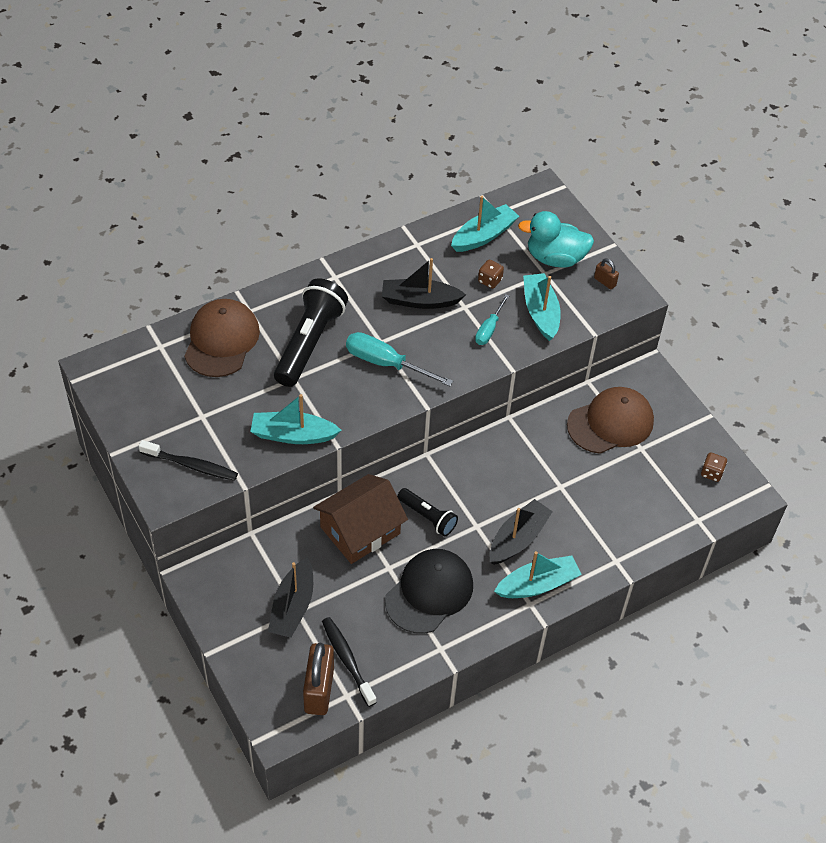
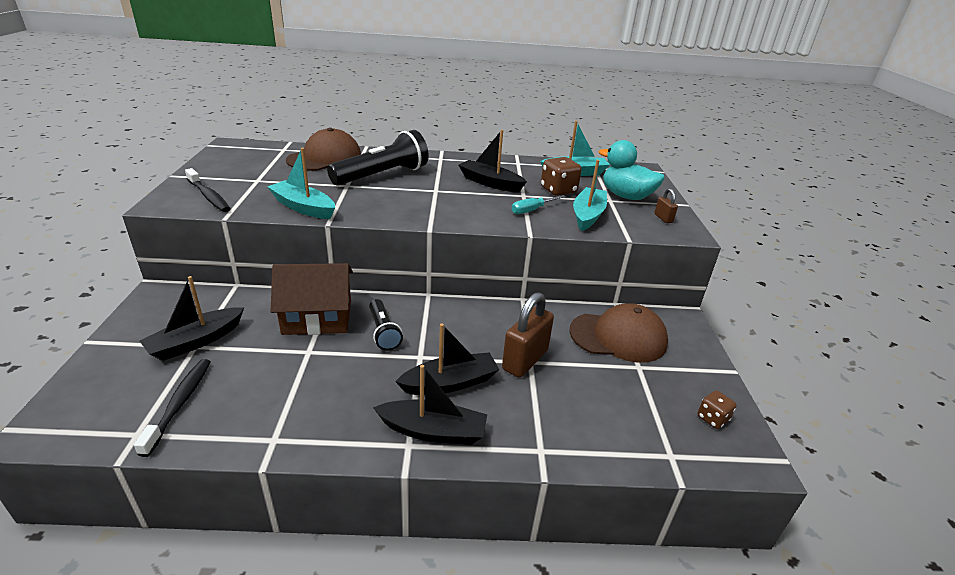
camera: 30 degrees right, 20 degrees down
brown padlock [303,642,334,715] -> brown padlock moved to [502,292,554,378]
turquoise screwdriver [346,332,453,386] -> none
black cap [385,549,473,634] -> none
brown dice [478,259,504,289] -> brown dice [541,157,582,196], size x1.66
turquoise boat [494,551,582,598] -> black boat [373,365,487,445]

